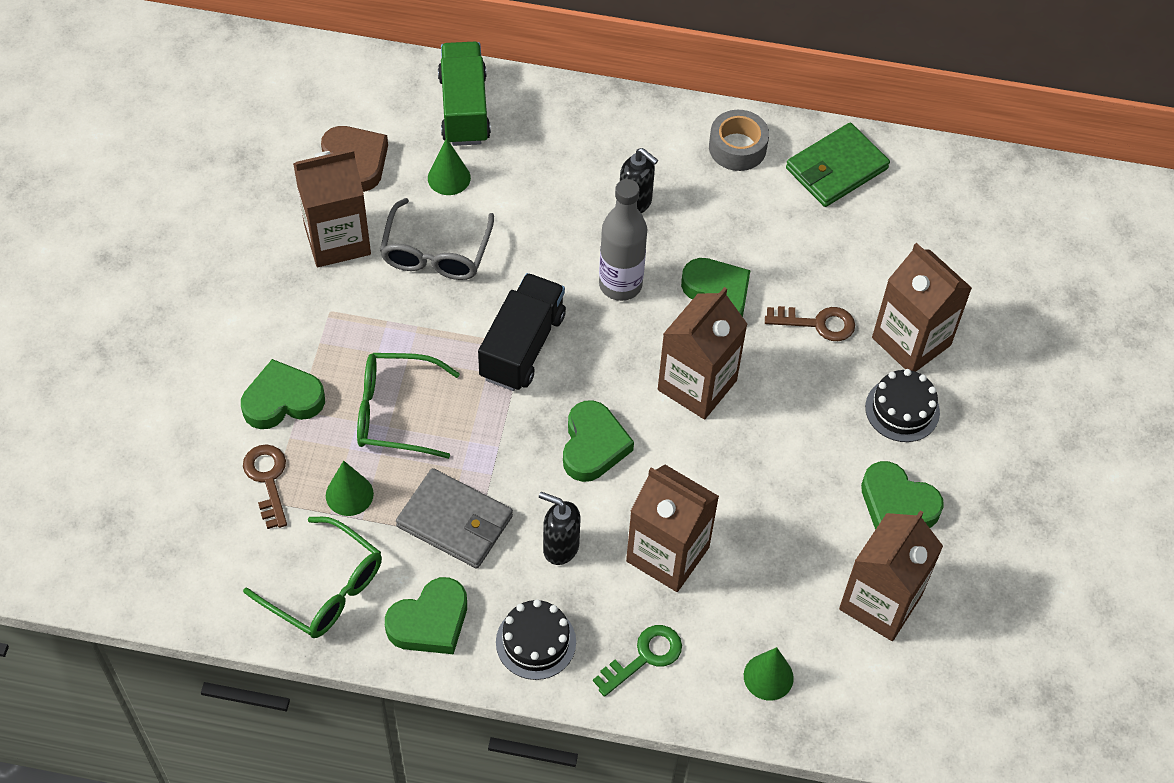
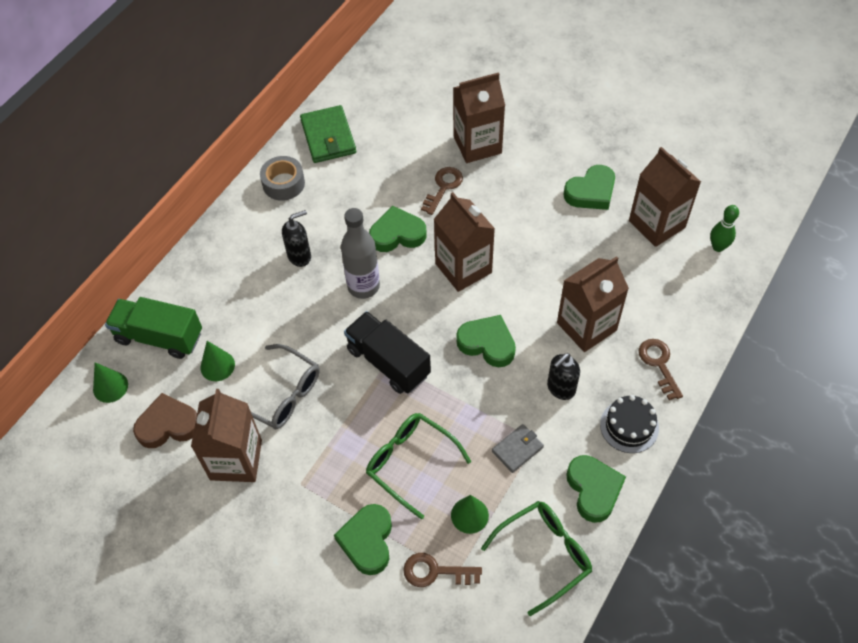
camera: 65 degrees left, 0 degrees up
green glasses [357,353,460,459] -> green glasses turned 105 degrees clockwise [366,413,471,520]
grey wallet [396,468,513,569] -> grey wallet [492,424,544,473], size x0.59
green key [593,625,682,697] -> brown key [638,339,683,400]
green cone [744,647,794,700] -> green cone moved to [93,362,128,403]
black cake [865,369,940,442] -> none
none -> green bowling pin [710,205,739,252]

